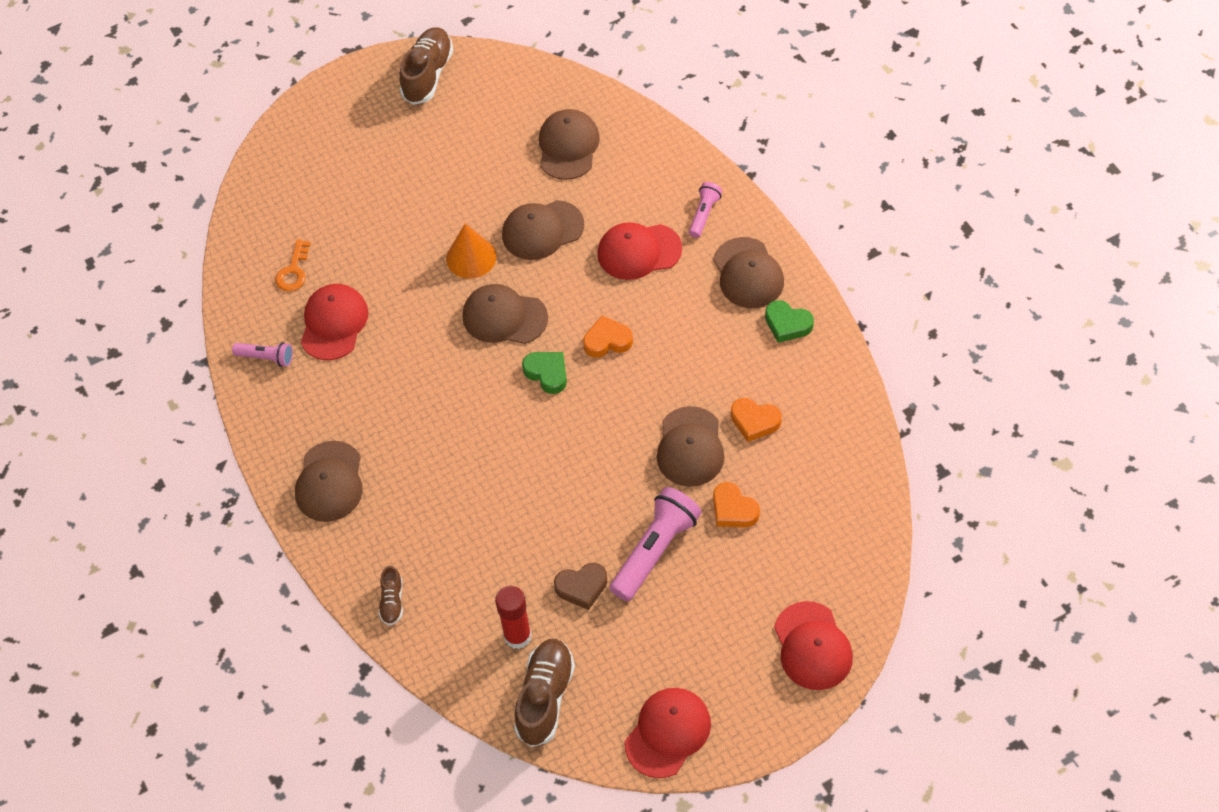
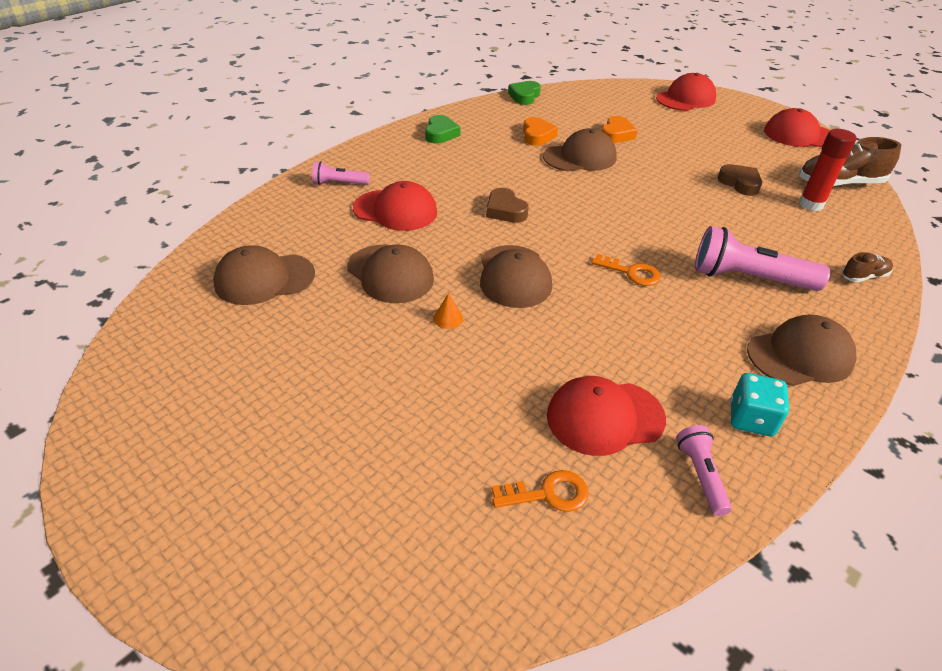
camera: 115 degrees left, 15 degrees down
brown shoe [400,27,454,105] -> none
orange cone [446,224,496,279] -> orange cone [433,293,463,329], size x0.49
green heart [522,352,567,394] -> green heart moved to [508,81,541,105]
orange heart [583,316,633,358] -> brown heart [486,188,529,223]
red cap [598,222,682,280] -> red cap turned 45 degrees counterclockwise [353,181,437,231]
pink flashlight [610,487,702,601] -> pink flashlight moved to [695,226,830,291]
brown cap [713,237,784,308] -> none
none -> orange key [591,254,661,286]
none -> turquoise dice [731,373,789,436]

